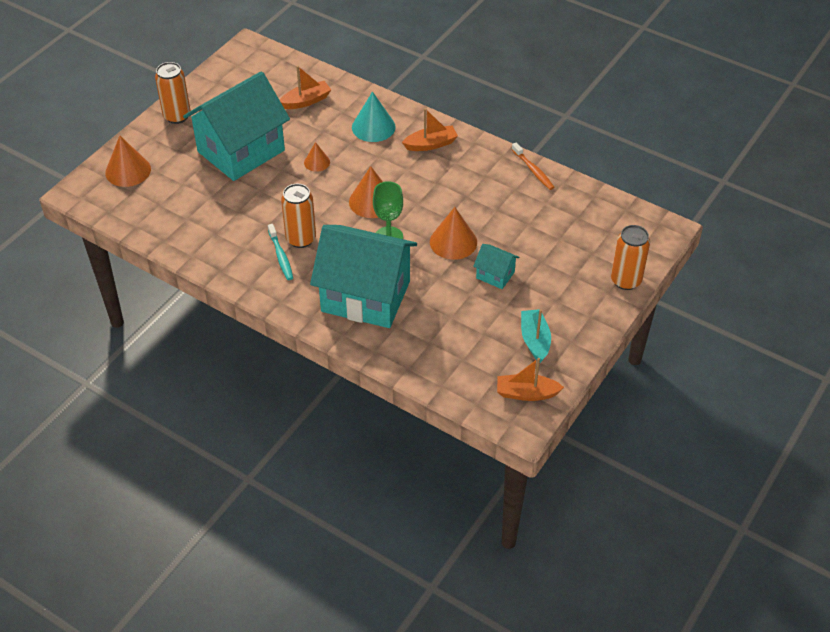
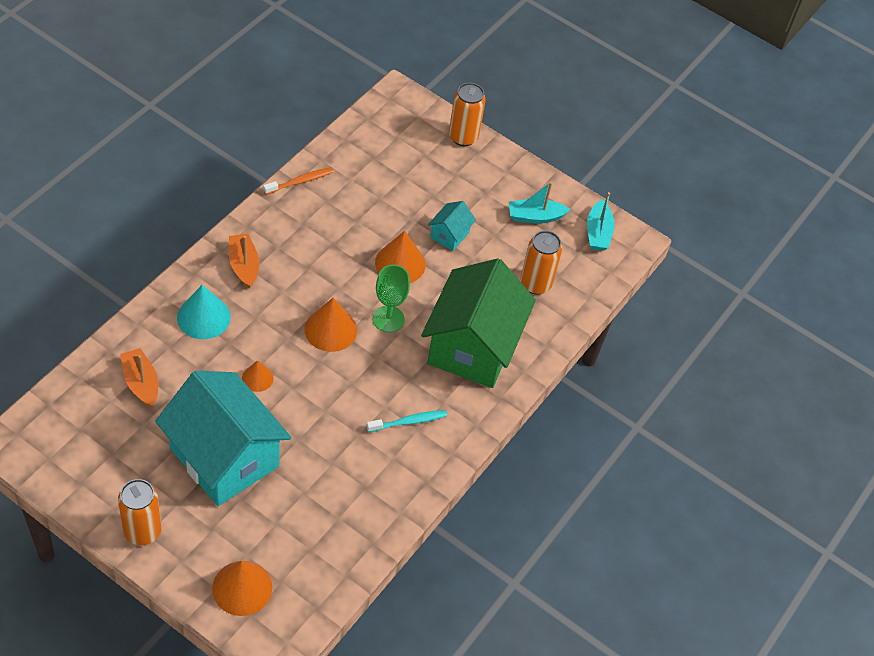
camera: 95 degrees left, 5 degrees up
orange can [281,184,316,248] -> orange can moved to [520,231,562,295]
turquoise house [310,225,417,328] -> green house [421,258,536,388]
orange boat [497,358,564,401] -> turquoise boat [587,192,615,251]

